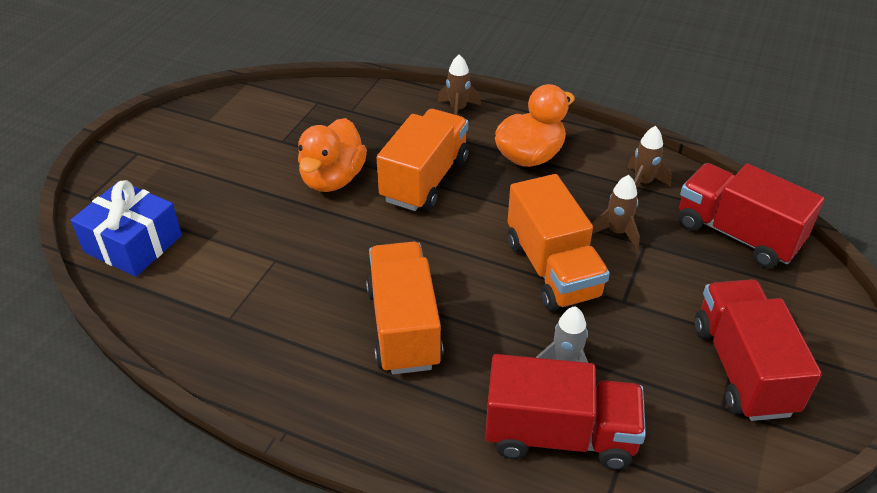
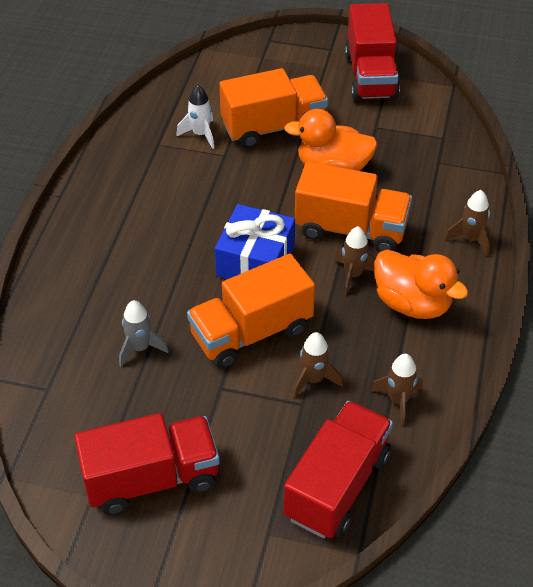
camera: 80 degrees right, 5 degrees up
blue gift [71,180,182,277] -> blue gift moved to [215,204,295,279]
orange truck [366,242,443,375] -> orange truck moved to [219,68,328,148]
red truck [485,354,646,470] -> red truck moved to [345,3,400,101]
none -> white rocket [176,85,214,149]
none -> brown rocket [334,226,375,295]

